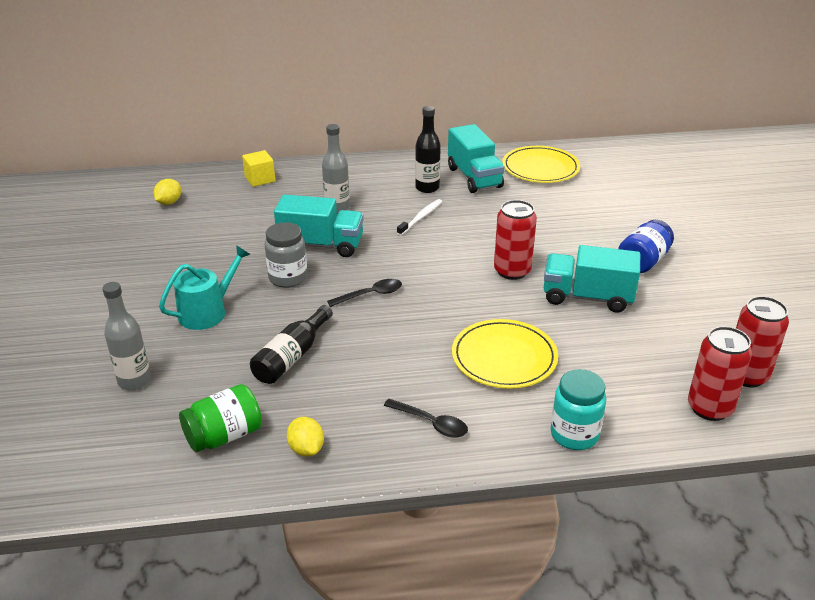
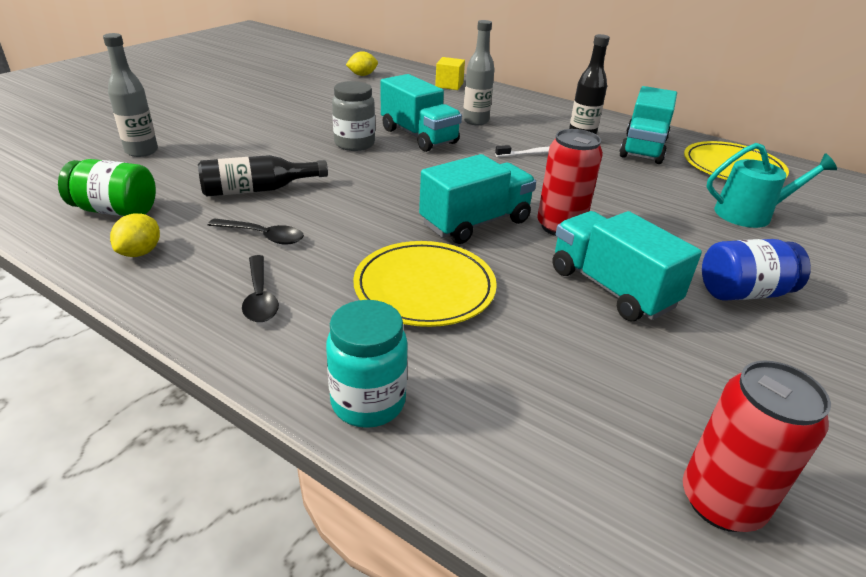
camera: 40 degrees right, 0 degrees up
turquoise watering can [159,245,251,330] -> turquoise watering can moved to [706,143,837,228]
black spoon [327,279,402,307] -> black spoon moved to [208,219,304,245]
red can [688,326,752,421] -> none
none -> turquoise truck [419,154,536,244]

